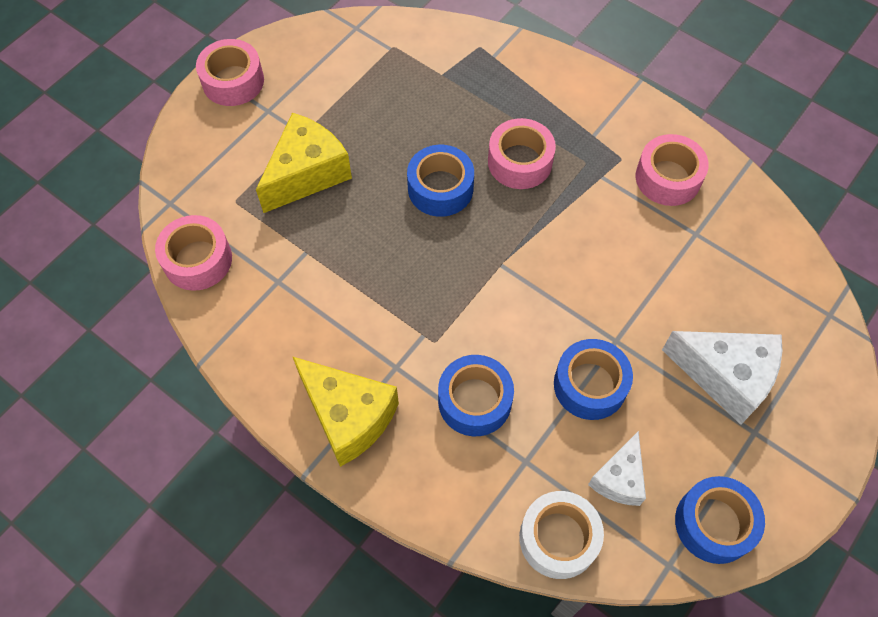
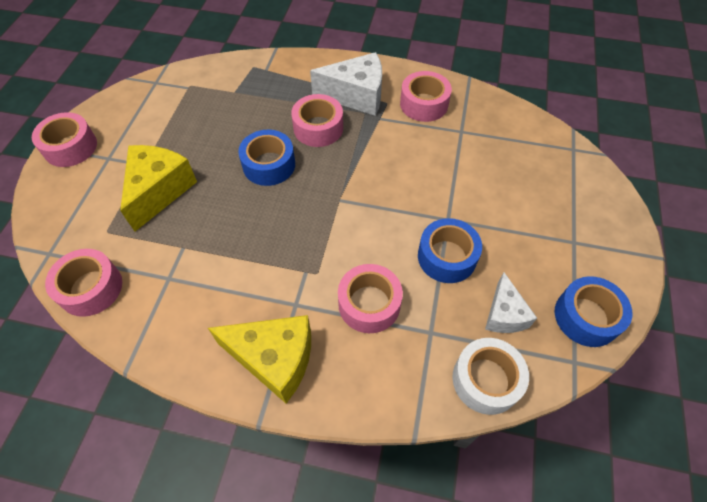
camera: 25 degrees left, 5 degrees down
blue tape [438,355,514,437] -> pink tape [338,264,403,333]
white cheese [662,331,782,425] -> white cheese moved to [310,52,382,116]

